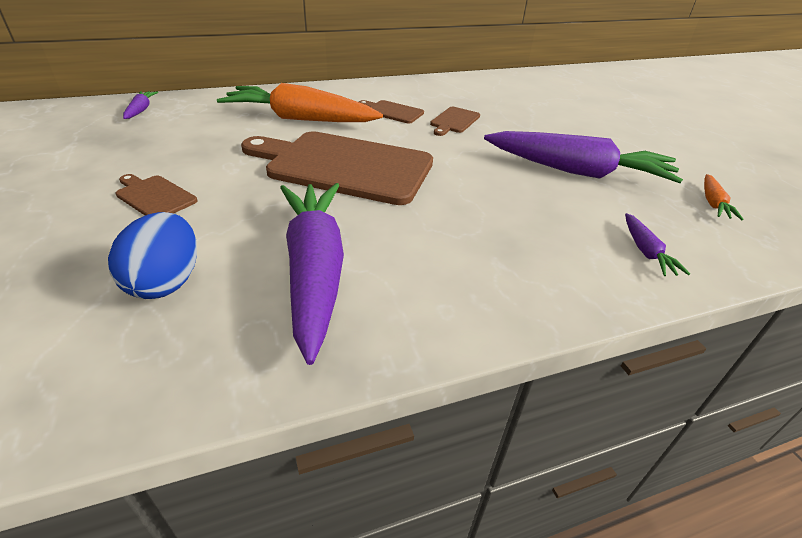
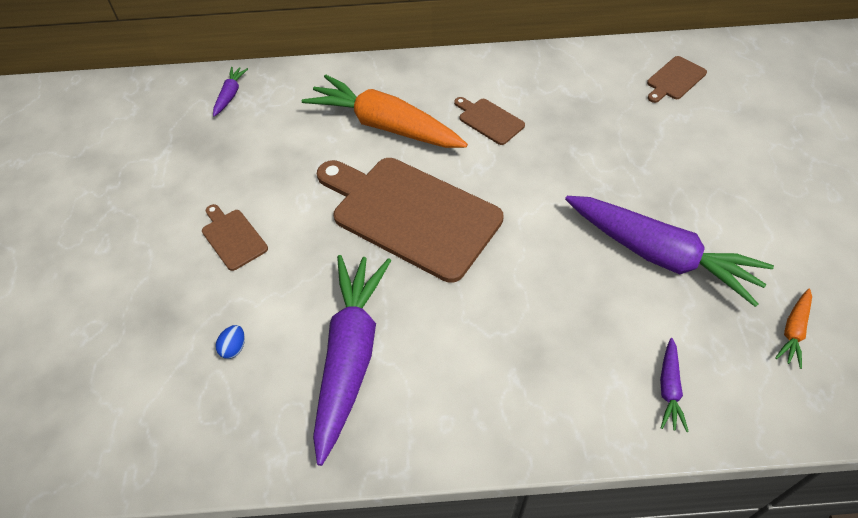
camera: 20 degrees right, 15 degrees up
blue egg [108,212,197,299] -> blue egg [216,325,245,359], size x0.45
brown cutting board [430,107,480,136] -> brown cutting board moved to [647,56,707,103]

